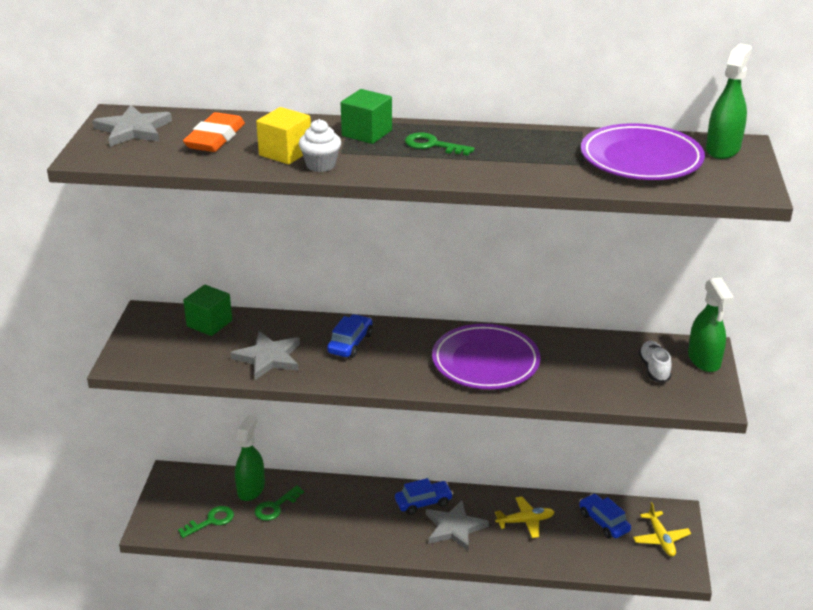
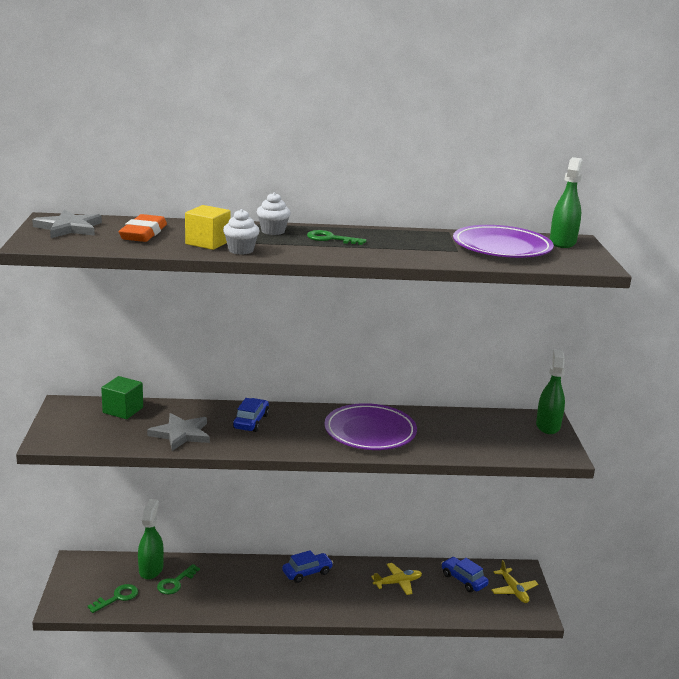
camera: 10 degrees left, 10 degrees down
green cube [341,89,392,144] -> white cupcake [257,192,291,235]
grey star [426,500,489,551] -> none
white shoe [639,341,671,383] -> none
green spray bottle [688,278,734,372] -> green spray bottle turned 150 degrees counterclockwise [536,349,565,434]

